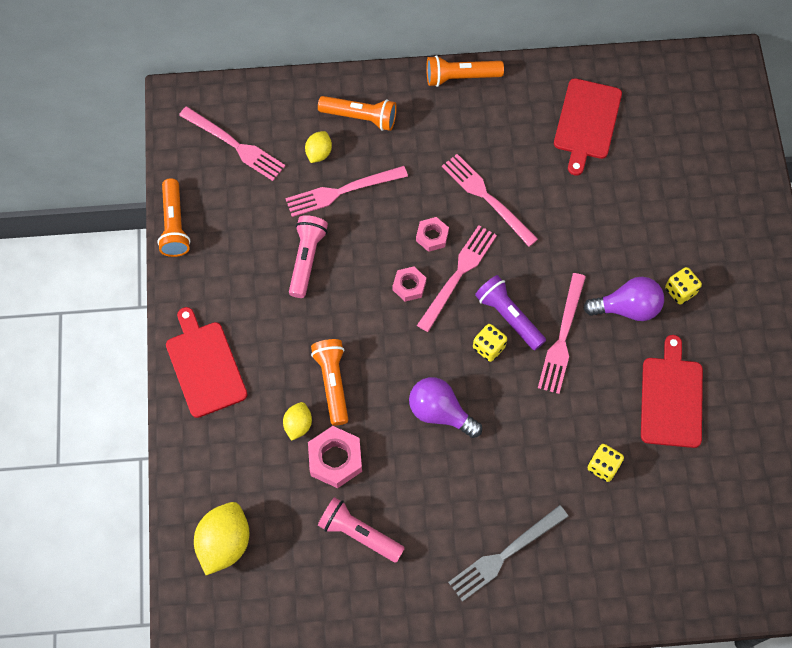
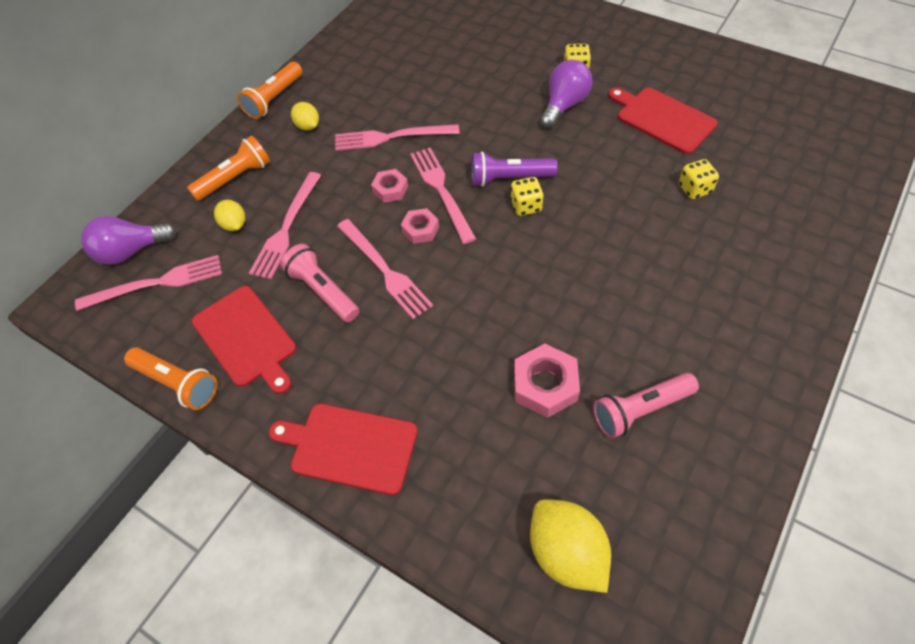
camera: 50 degrees left, 10 degrees down
yellow lemon [283,402,312,441] -> yellow lemon moved to [291,102,319,131]
orange flashlight [311,339,348,426] -> none
purple light bulb [409,377,482,438] -> purple light bulb moved to [81,216,177,265]
grey fork [448,505,569,602] -> none
pink fork [538,273,586,394] -> pink fork moved to [337,219,433,319]
red cutting board [554,78,622,176] -> red cutting board moved to [192,286,296,394]

